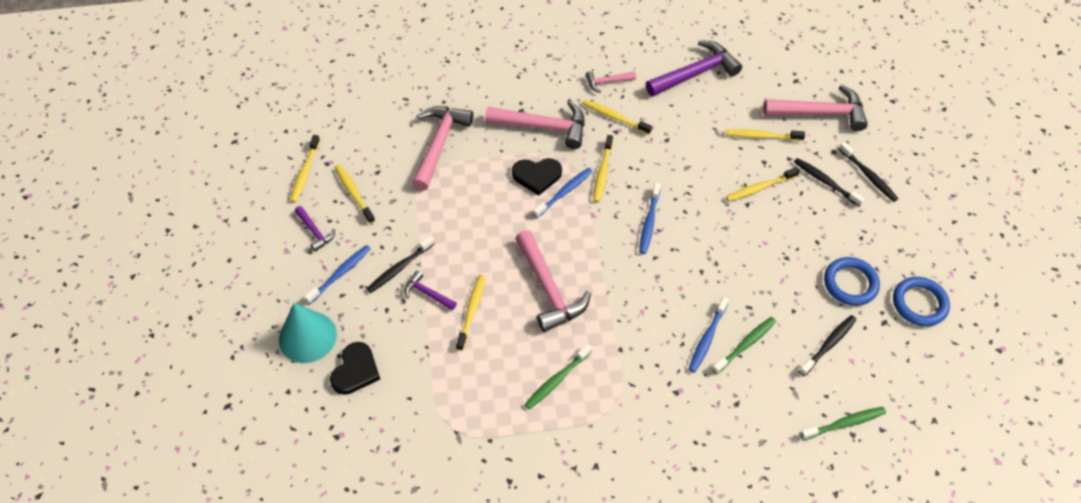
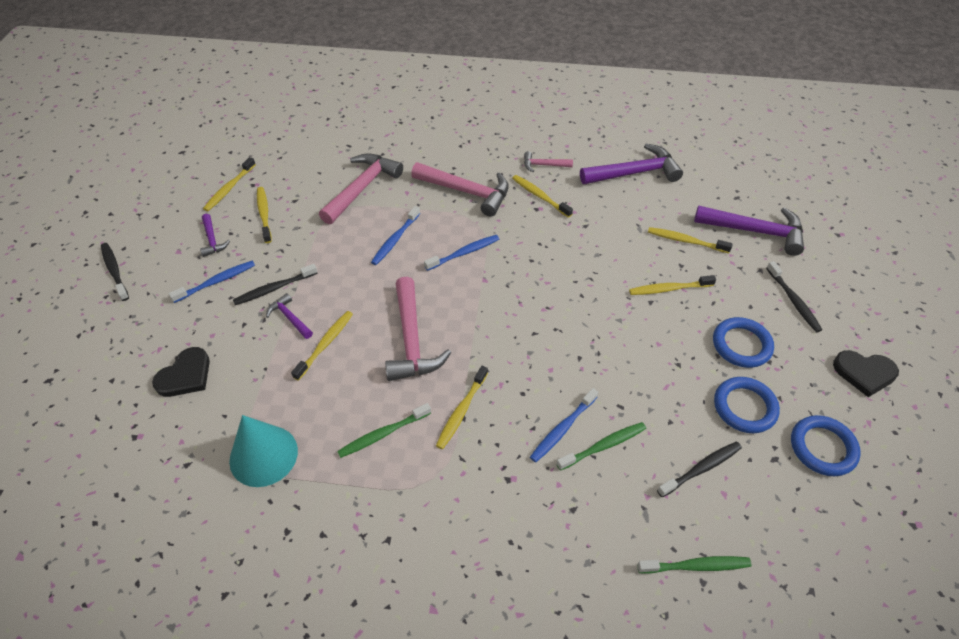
camera: 15 degrees right, 5 degrees down
turquoise cone [279,303,337,363] -> turquoise cone moved to [229,415,298,487]
black heart [512,158,562,196] -> black heart moved to [833,350,899,397]
yellow toothbrush [593,135,613,202] -> yellow toothbrush moved to [436,366,488,449]
blue toothbrush [639,183,661,254] -> blue toothbrush moved to [371,206,420,265]
pink hammer [764,85,868,131] -> purple hammer [694,205,804,256]
black toothbrush [794,158,865,207] -> black toothbrush moved to [101,243,129,301]
none -> blue ring [713,317,774,368]

